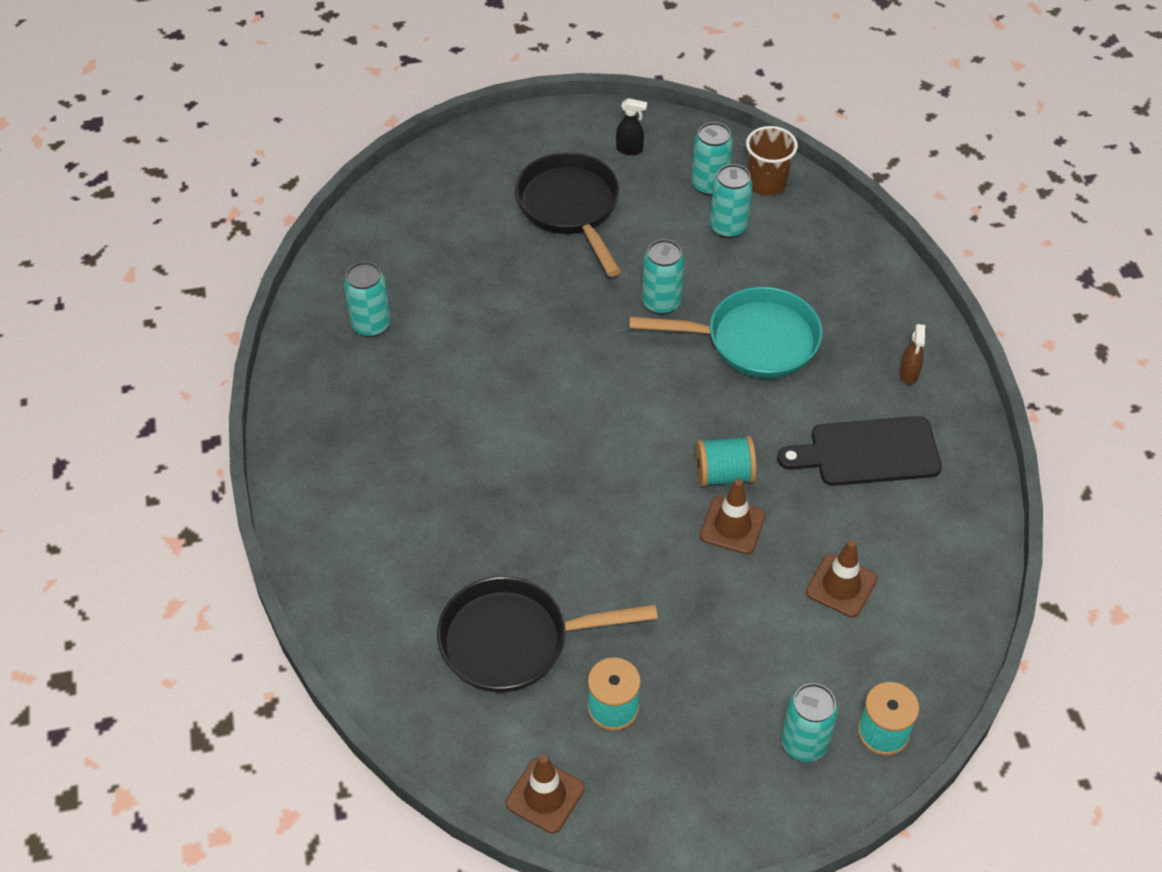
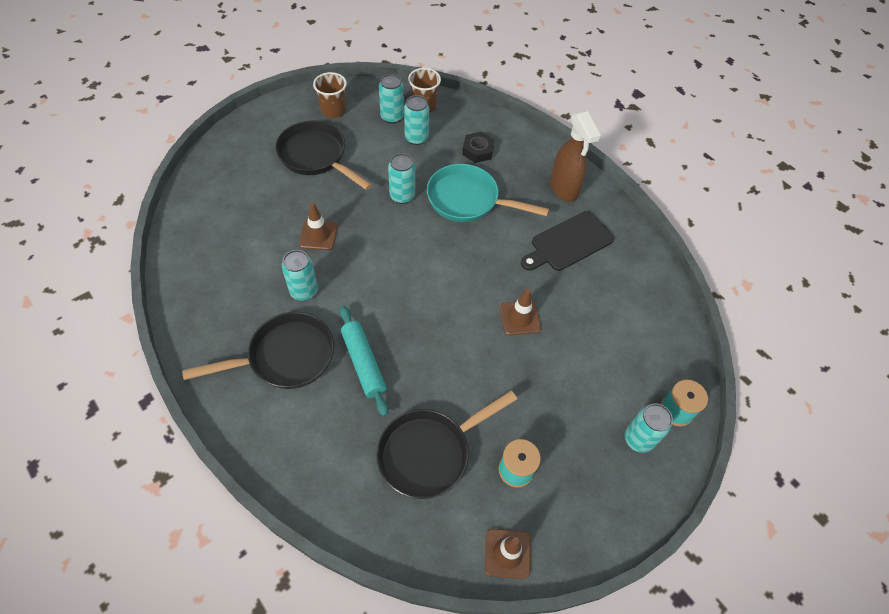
camera: 30 degrees left, 5 degrees up
turquoise can [344,262,391,337] -> turquoise can moved to [282,250,318,301]
black spray bottle [616,98,647,155] -> brown cup [313,72,347,118]
turquoise pan [629,287,822,379] -> turquoise pan turned 135 degrees counterclockwise [427,164,549,222]
turquoise spool [695,436,756,487] -> none
brown traffic cone [806,540,877,617] -> brown traffic cone moved to [299,203,338,250]
brown spray bottle [899,324,925,385] -> brown spray bottle [550,111,601,202], size x2.13
none -> black pan [182,312,334,389]
none -> turquoise rolling pin [340,306,389,417]
none -> black nut [462,131,495,163]

